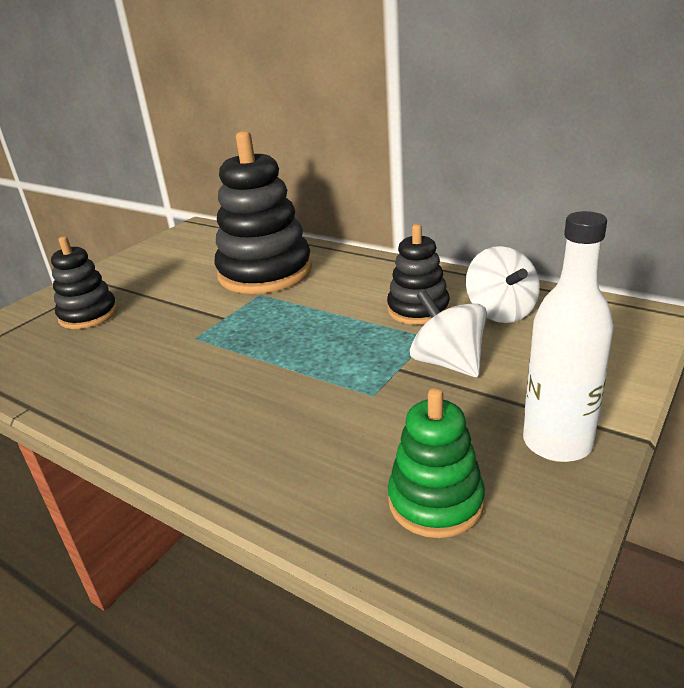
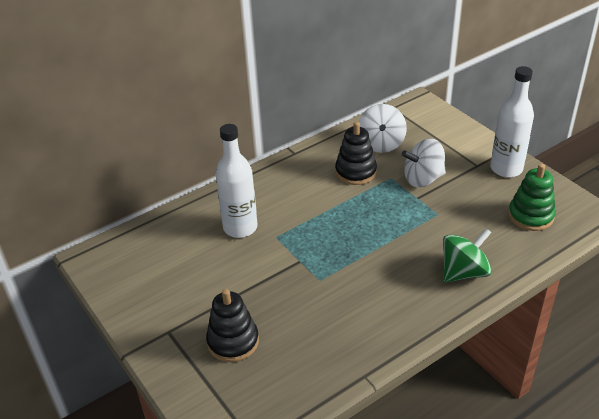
camera: 70 degrees left, 10 degrees up
black stacking toy [215,131,312,294] -> white bottle [215,124,257,238]
white spinning top [466,246,540,323] -> white spinning top turned 90 degrees clockwise [359,104,407,153]
none -> green spinning top [443,228,492,283]

